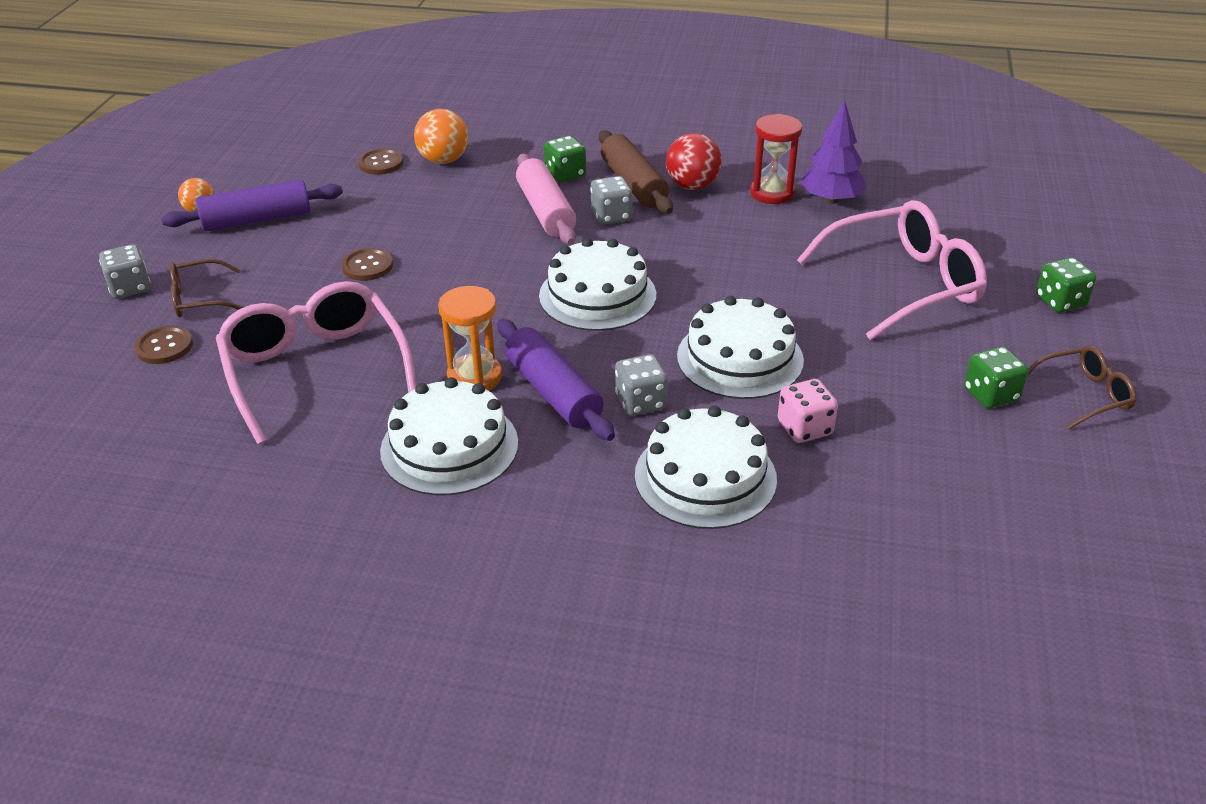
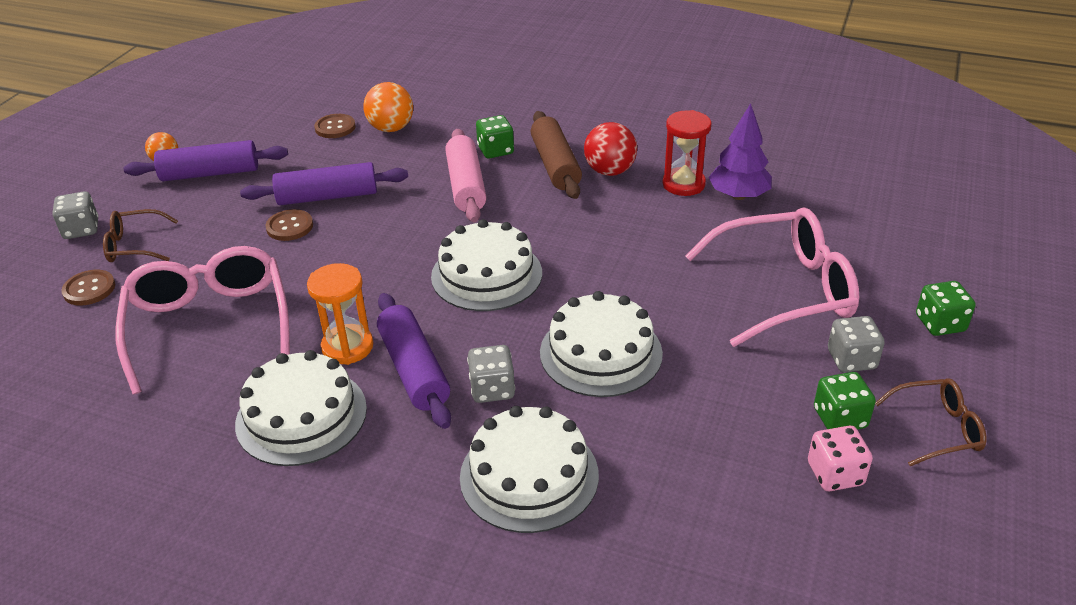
camera: 10 degrees right, 0 degrees up
grey dice [590,176,633,224] -> grey dice moved to [828,316,885,372]
pink dice [778,379,838,443] -> pink dice moved to [808,426,873,491]
none -> purple rolling pin [240,162,408,205]

